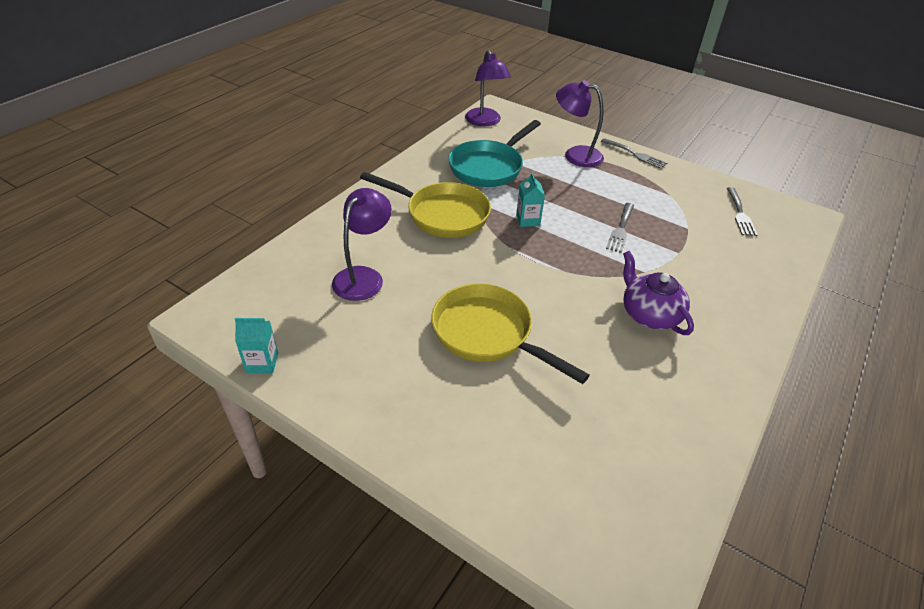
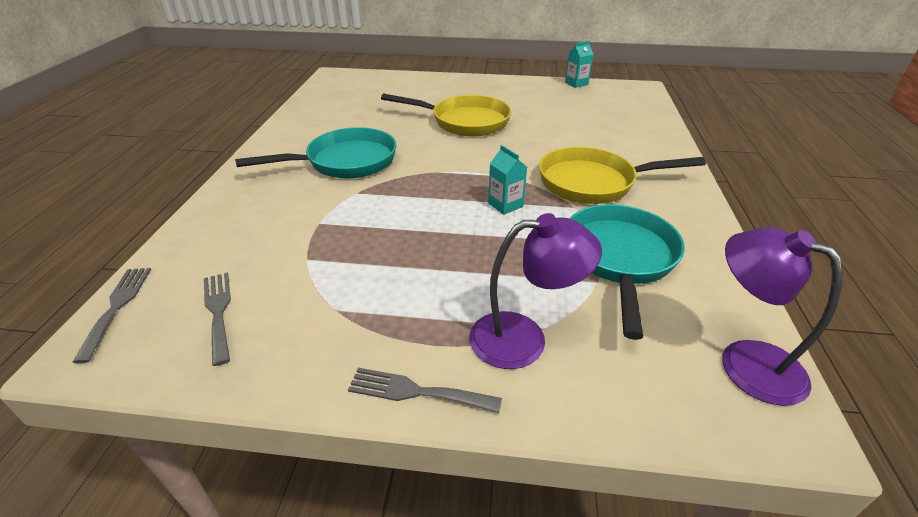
camera: 155 degrees right, 5 degrees down
purple lamp [332,188,392,301] -> none
grey fork [606,203,634,253] -> grey fork moved to [73,268,151,363]
purple teapot [623,251,694,335] -> turquoise pan [235,127,397,178]

